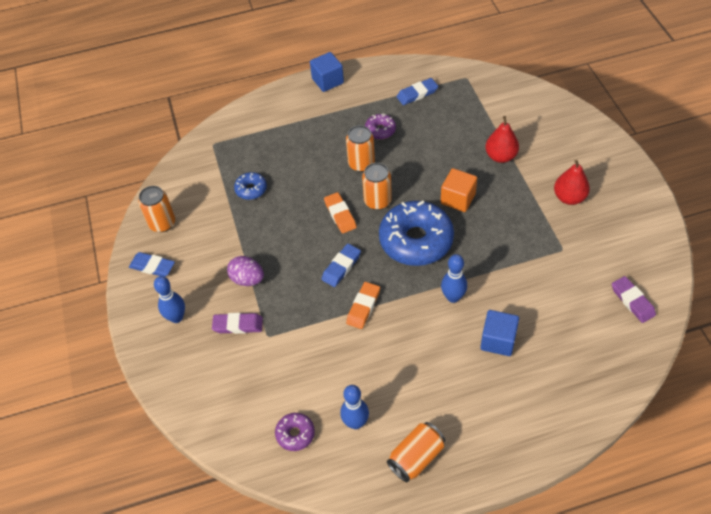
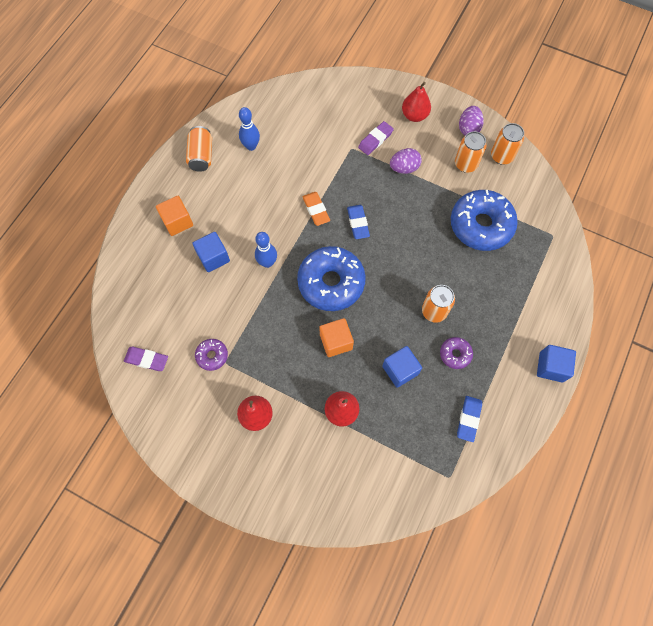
camera: 130 degrees right, 15 degrees up
blue eraser [129,252,175,277] -> purple egg [459,106,484,136]
blue bowling pin [154,276,185,323] -> red pear [402,82,431,122]
blue donut [234,172,267,200] -> blue donut [451,190,518,251], size x2.16
purple donut [275,413,315,451] -> purple donut moved to [195,339,228,371]
orange eraser [324,192,357,234] -> none
orange can [362,163,392,210] -> orange can moved to [455,131,487,173]
none -> orange cube [156,196,193,236]
none -> blue cube [382,346,422,388]

